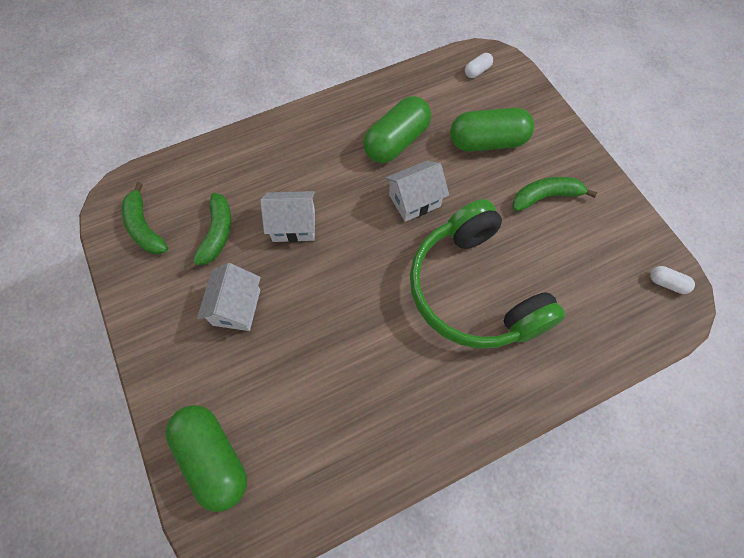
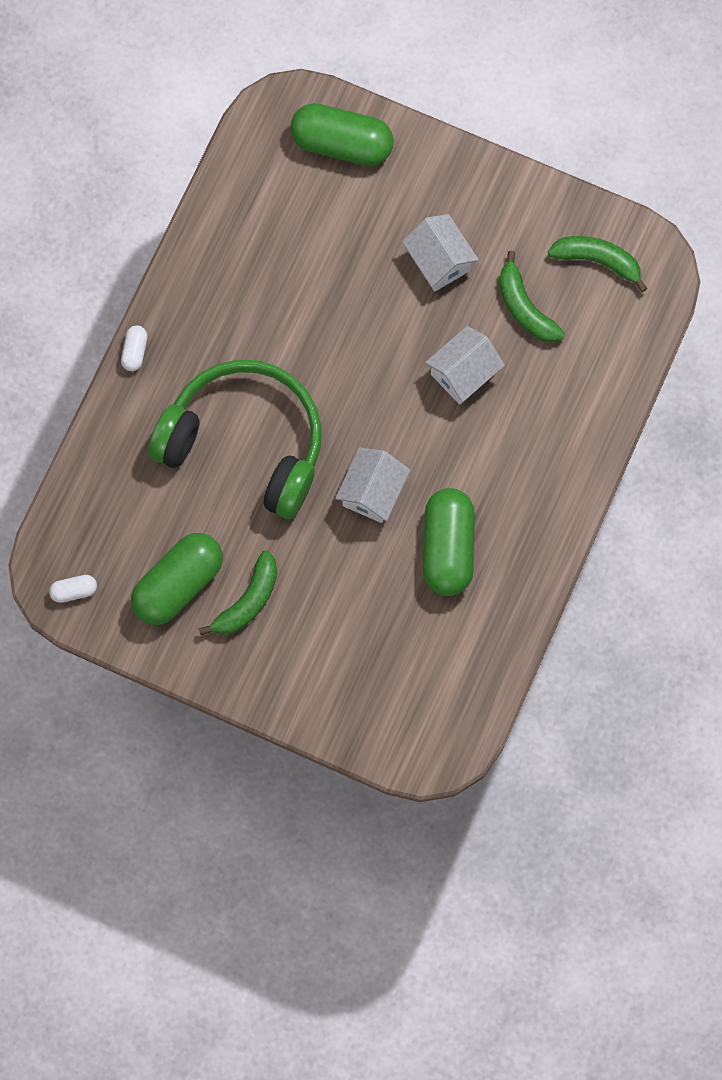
camera: 140 degrees right, 10 degrees up
green capsule [450,108,534,152] -> green capsule moved to [131,533,223,625]
white capsule [465,53,493,78] -> white capsule moved to [121,325,147,371]

